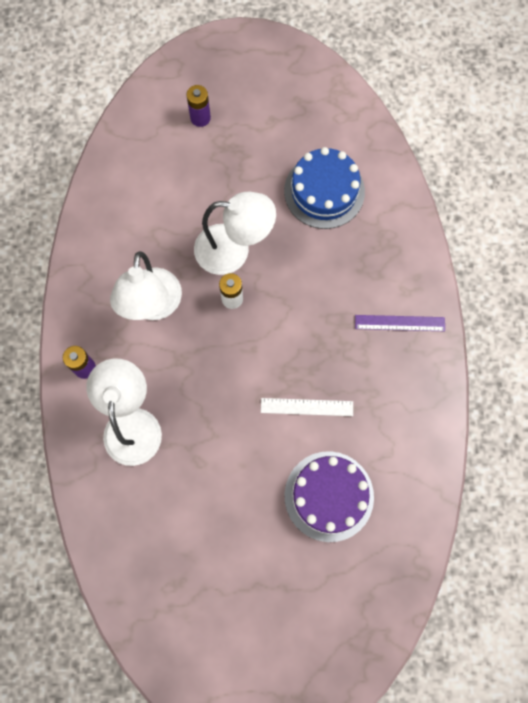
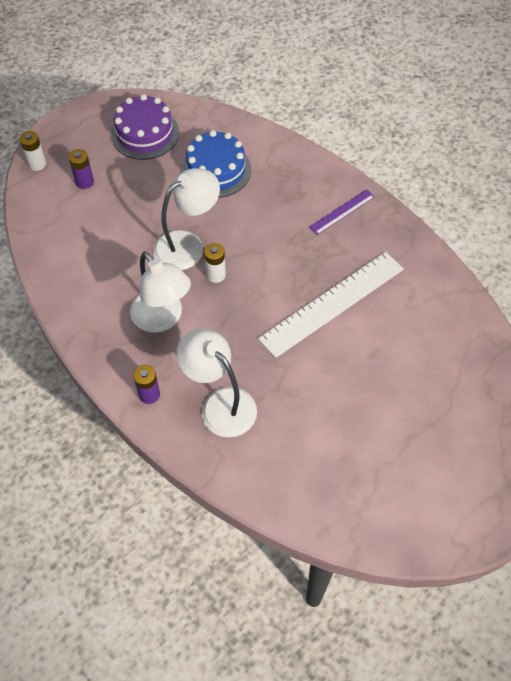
camera: 40 degrees left, 15 degrees down
white ruler [261,398,353,416] -> white ruler [258,252,404,358], size x2.04
purple cake [284,451,374,542] -> purple cake moved to [111,94,179,160]
none -> white battery [19,131,46,171]

